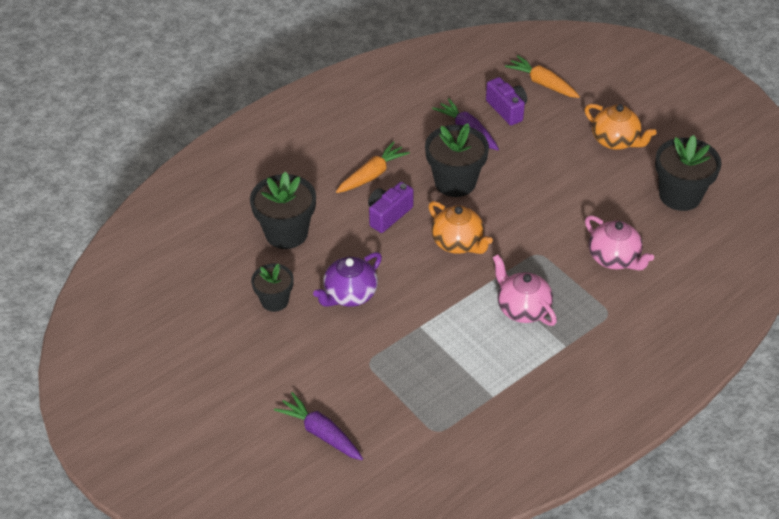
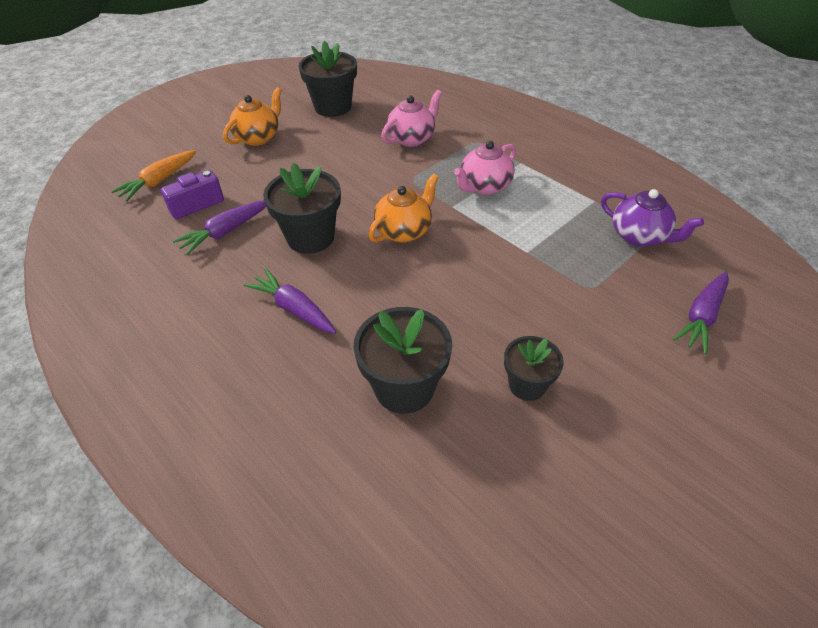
camera: 95 degrees left, 0 degrees up
purple teapot [313,252,382,307] -> purple teapot moved to [601,189,704,246]
orange carrot [336,141,410,193] -> purple carrot [244,269,336,334]
purple camera [368,182,413,233] -> none

